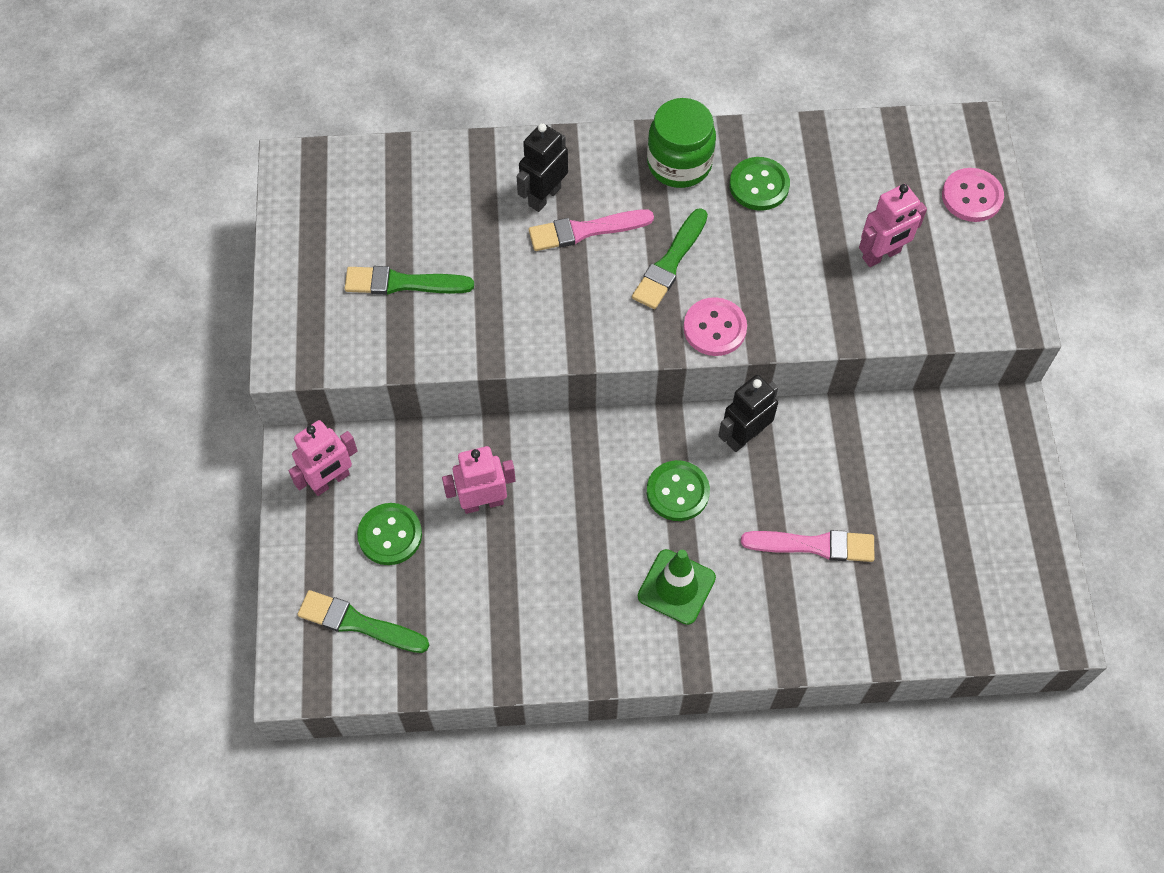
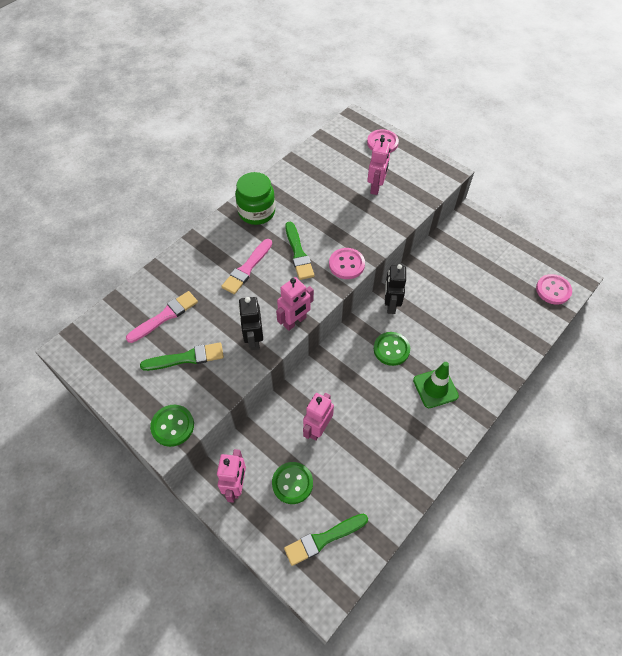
camera: 45 degrees left, 5 degrees down
green brush [345,266,474,295] -> green brush turned 150 degrees counterclockwise [140,342,224,371]
black robot [517,123,568,212] -> black robot moved to [238,297,263,350]
green button [729,157,790,211] -> green button moved to [150,405,194,447]
pink brush [741,530,874,562] -> pink brush moved to [126,291,198,343]
none -> pink robot [276,277,314,331]
none -> pink button [536,274,572,305]

